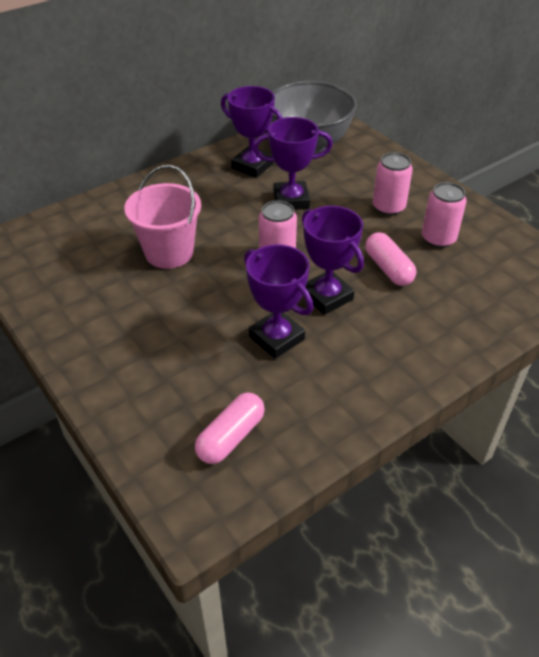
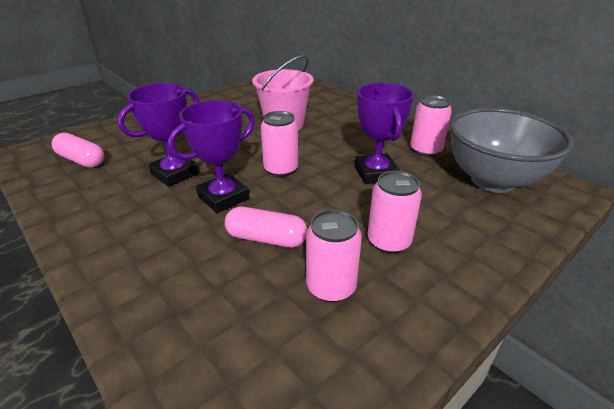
camera: 85 degrees right, 10 degrees down
purple trophy [221,86,283,178] -> pink can [410,95,452,157]
pink capsule [366,232,416,286] -> pink capsule turned 45 degrees clockwise [225,207,307,248]

